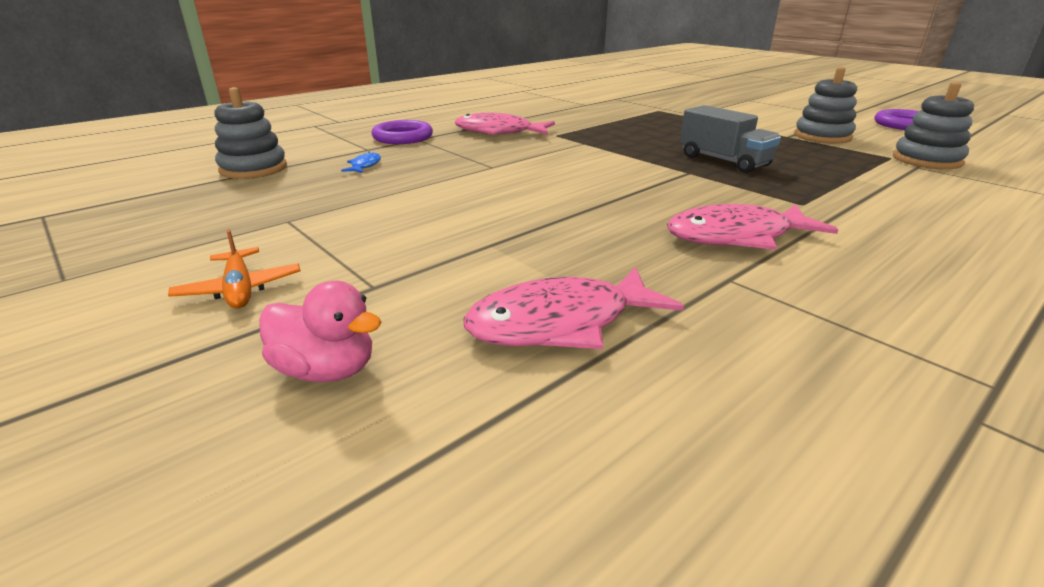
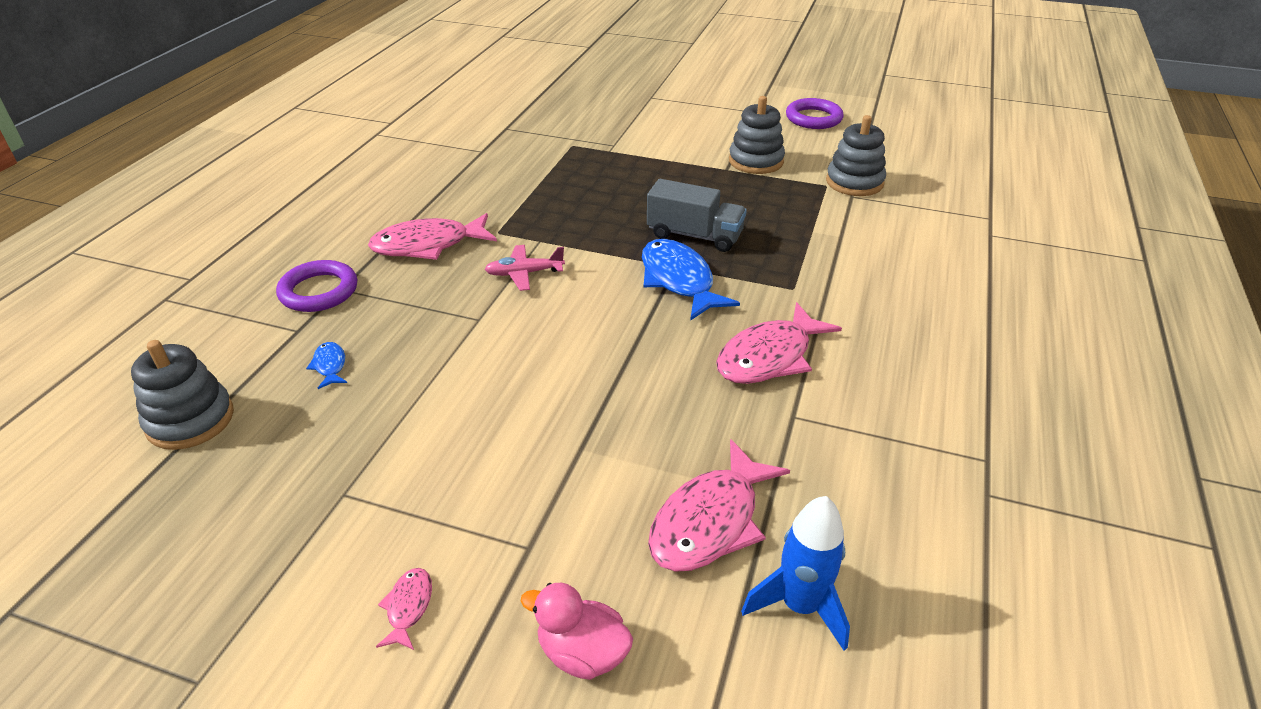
camera: 30 degrees left, 10 degrees up
orange plane [168,229,301,309] -> pink fish [376,568,432,650]
pink duck [259,281,381,382] -> pink duck turned 150 degrees counterclockwise [521,583,633,680]
none -> pink plane [485,245,565,291]
none -> blue fish [642,239,740,321]
none -> blue rocket [741,496,850,651]

